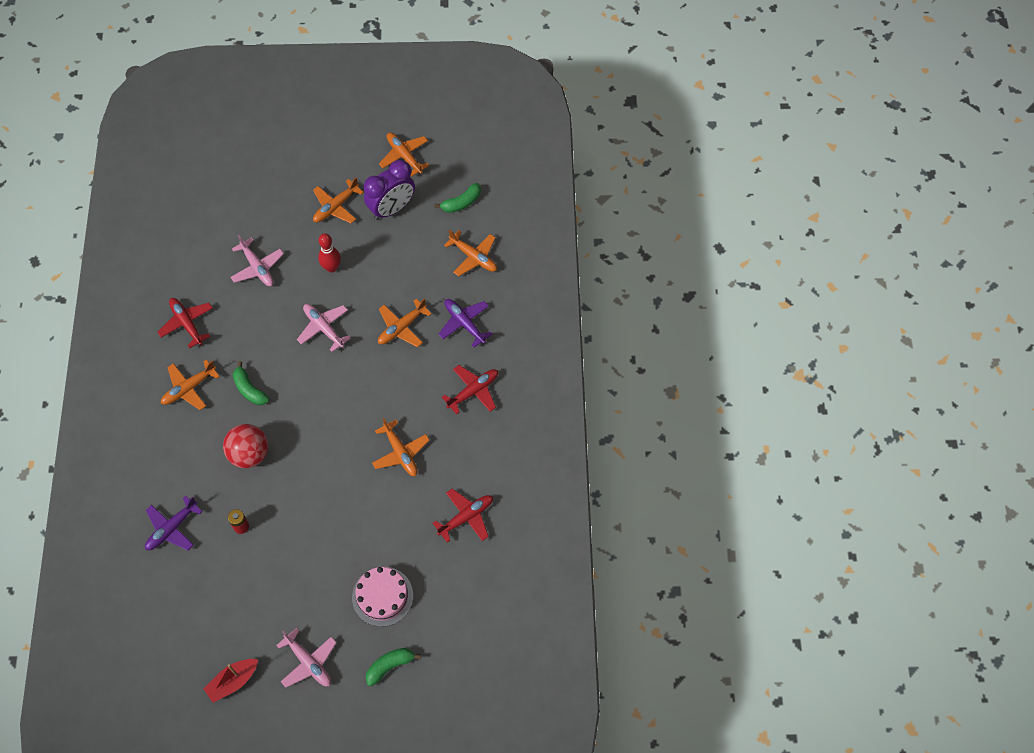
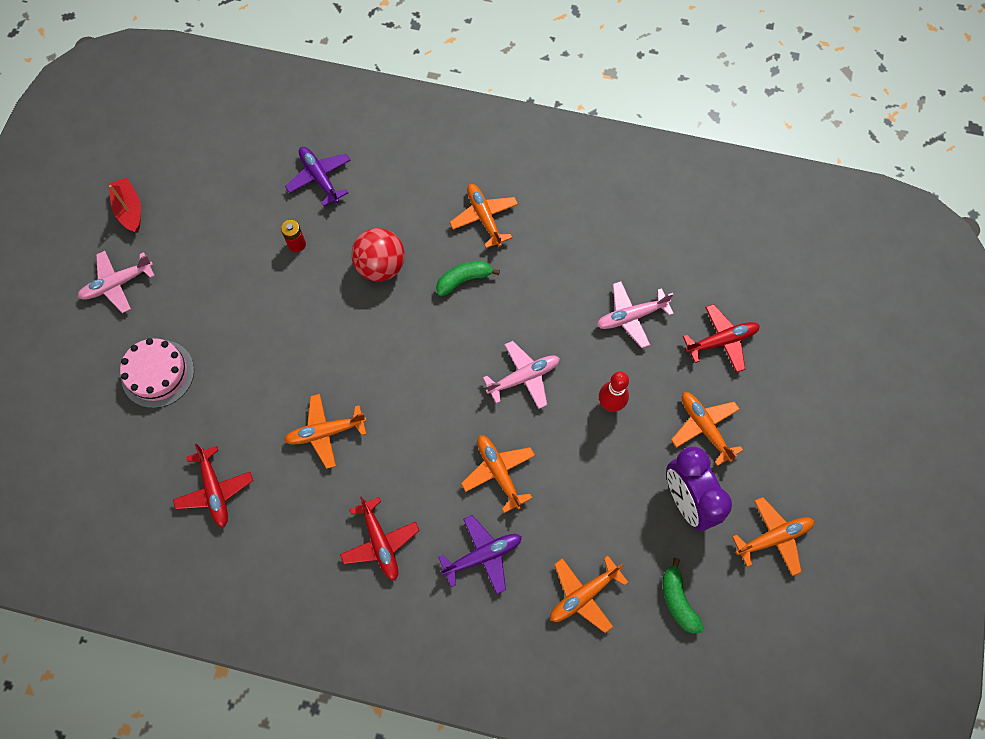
camera: 105 degrees right, 5 degrees up
red plane [158,298,213,348] -> red plane moved to [683,304,760,373]
green banana [366,648,421,686] -> none

